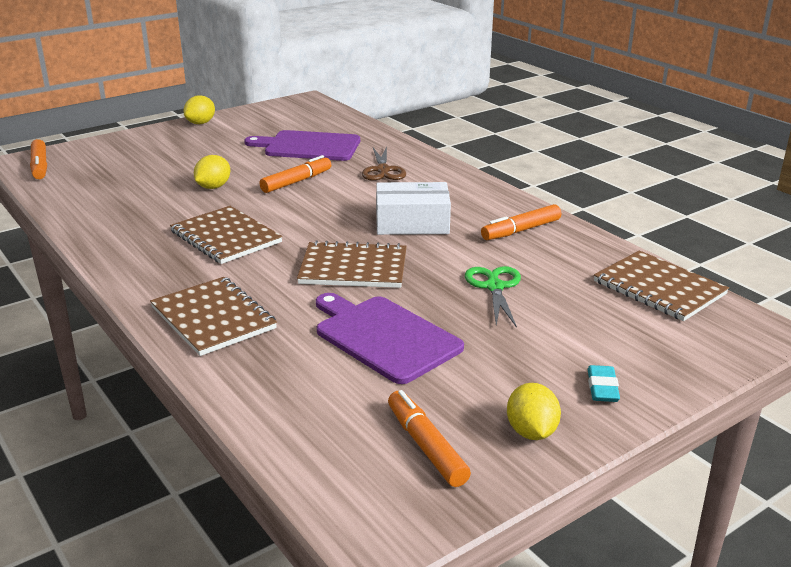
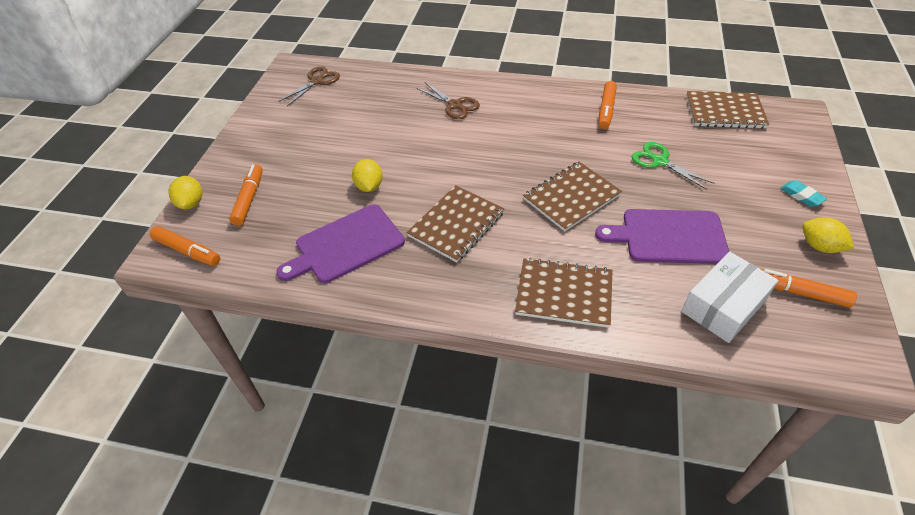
camera: 40 degrees left, 20 degrees up
brown notebook [170,206,283,264] -> brown notebook turned 60 degrees counterclockwise [407,185,504,262]
yellow lemon [183,95,215,124] -> yellow lemon moved to [168,176,202,209]
purple cutting board [244,130,360,161] -> purple cutting board moved to [276,204,405,283]
orange marker [260,155,331,193] -> orange marker moved to [229,164,263,226]
white box [376,182,451,235] -> white box moved to [681,252,779,343]
none -> brown scissors [278,66,340,106]

